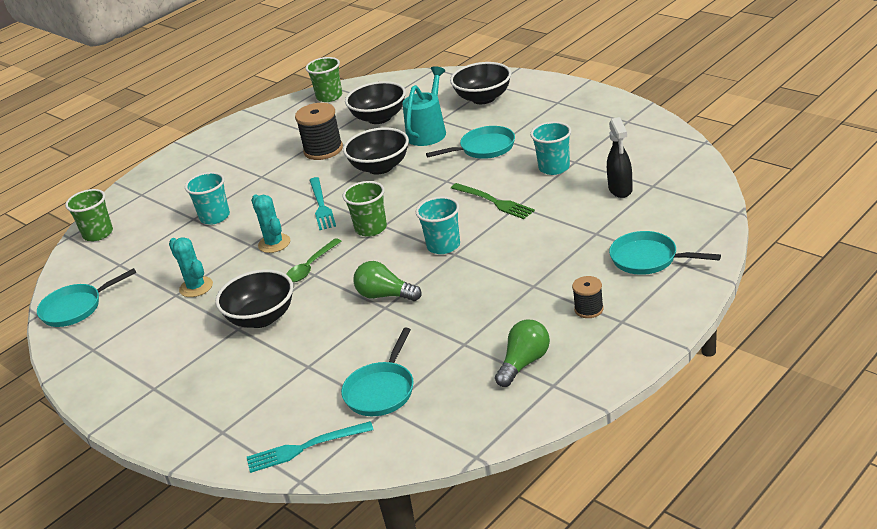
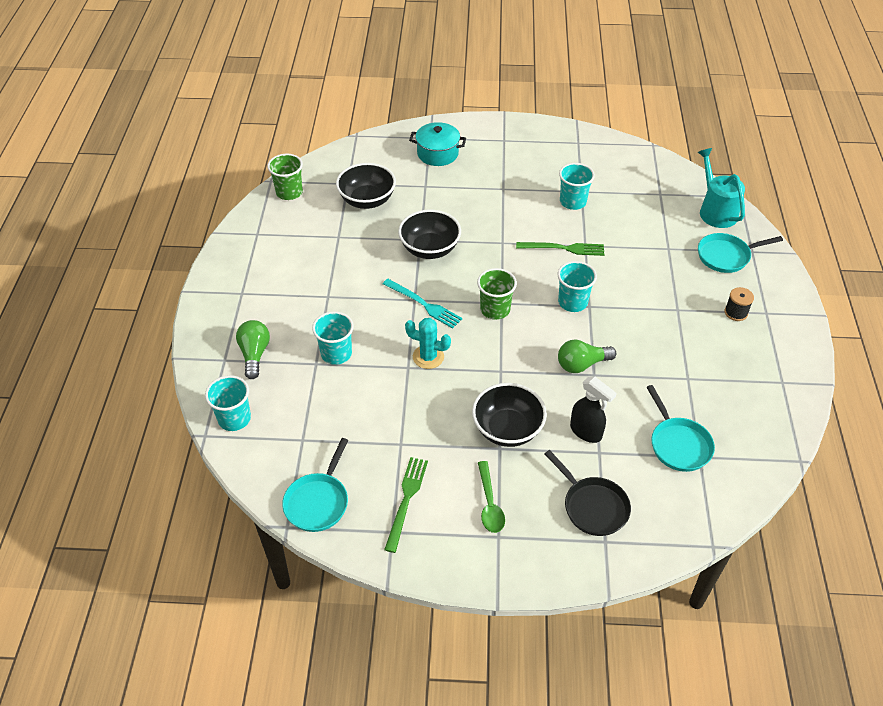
camera: 45 degrees left, 15 degrees up
green cup [65,189,113,241] -> turquoise cup [205,375,251,431]
turquoise cactus [169,237,213,297] -> none
turquoise fork [247,421,373,473] -> none
green spoon [286,238,341,282] -> green spoon moved to [478,461,505,533]
black spool [295,103,343,160] -> none
turquoise watering can [403,66,446,146] -> turquoise watering can moved to [698,148,745,228]
turquoise pan [426,126,515,159] -> none
black bowl [450,62,511,104] -> turquoise pot [409,122,466,166]
green light bulb [495,320,550,387] -> green light bulb moved to [236,320,270,379]
black spray bottle [607,117,633,198] -> black spray bottle moved to [570,376,617,443]
none -> green fork [384,457,428,553]
none -> black pan [545,450,631,536]

